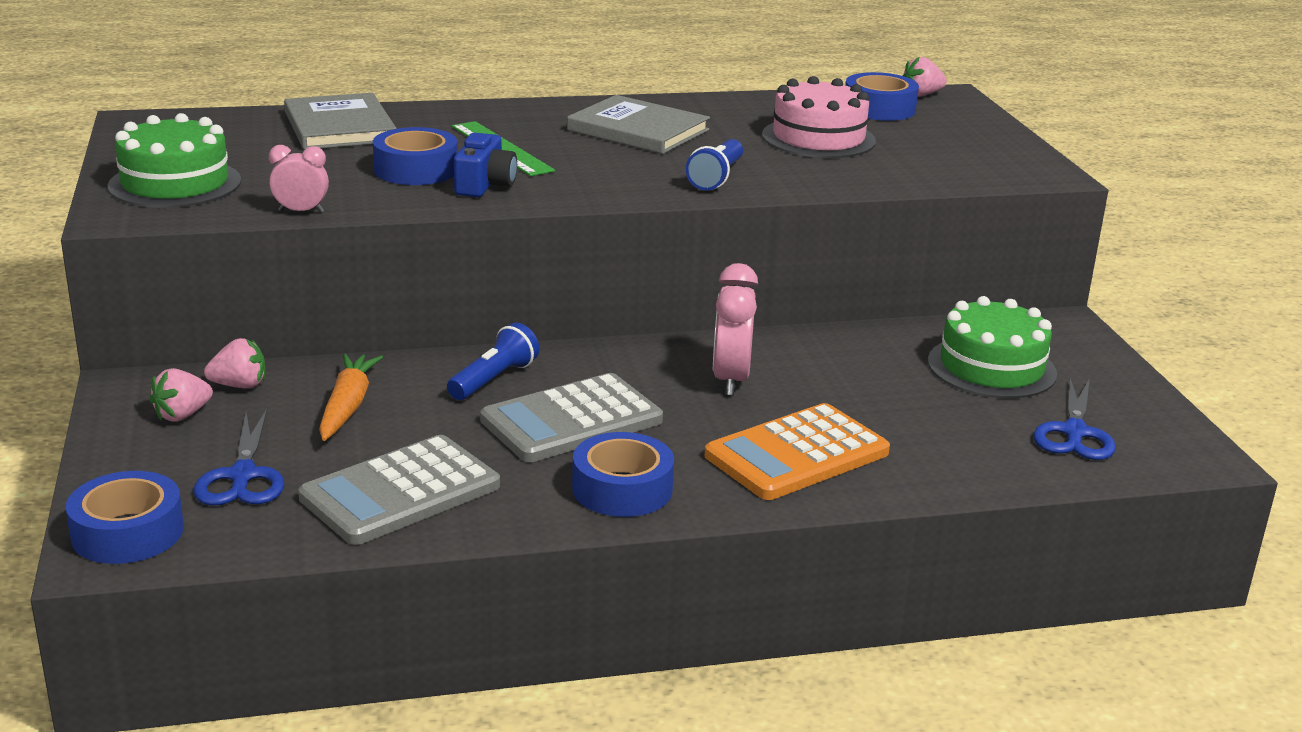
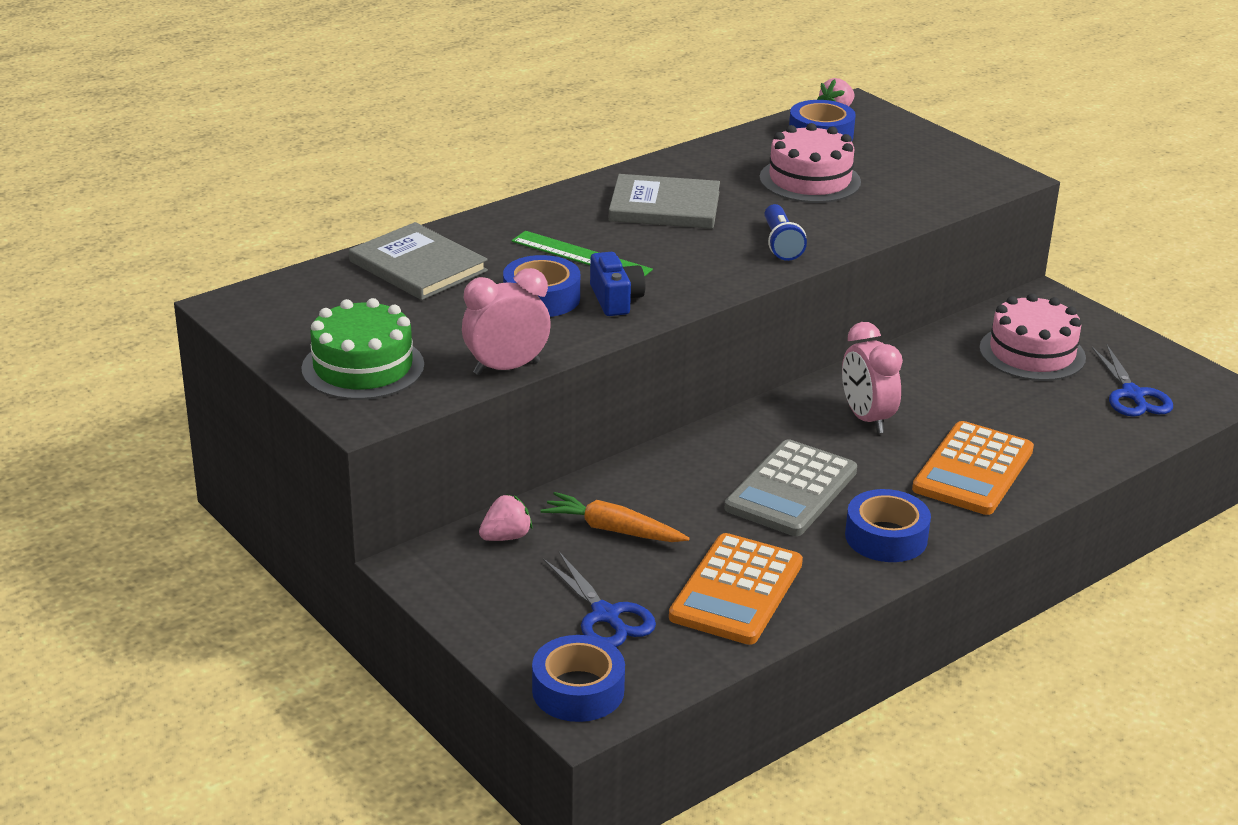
camera: 25 degrees left, 5 degrees up
pink strawberry [149,368,213,422] -> none
pink clock [269,145,329,213] -> pink clock [462,268,551,375], size x1.68
grey calculator [298,435,500,545] -> orange calculator [669,533,803,645]
orange carrot [319,353,383,441] -> orange carrot turned 45 degrees counterclockwise [540,492,690,542]
blue flashlight [447,323,539,400] -> none
green cake [928,296,1057,398] -> pink cake [979,293,1086,381]

